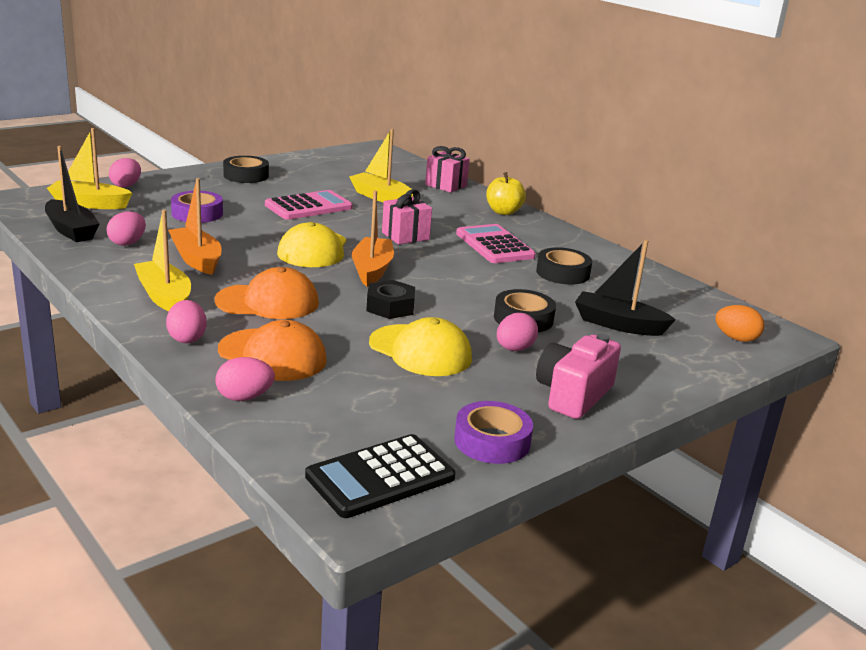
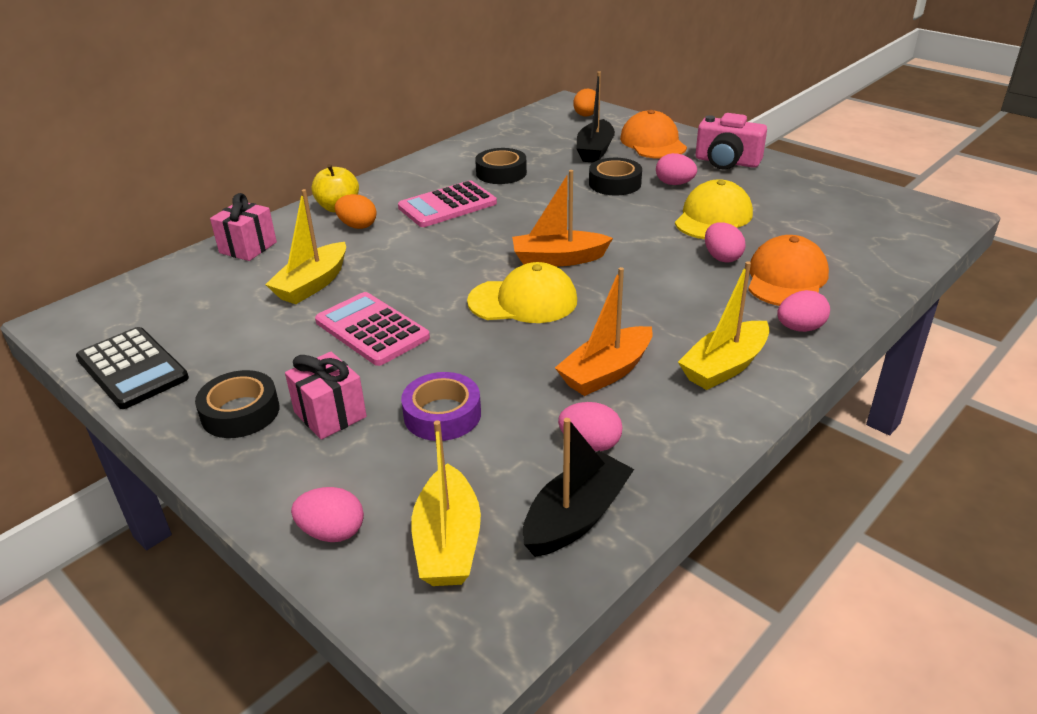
camera: 95 degrees left, 10 degrees up
orange cap [215,267,319,319] -> orange cap moved to [620,110,687,159]
pink egg [216,357,275,401] -> pink egg moved to [705,222,746,263]
black calculator [305,434,456,518] -> black calculator moved to [76,327,189,409]
black nut [366,280,415,319] -> none
pink gift [382,189,432,244] -> pink gift moved to [285,352,367,440]
purple tape [454,401,533,464] -> none
none -> orange egg [335,194,377,229]

